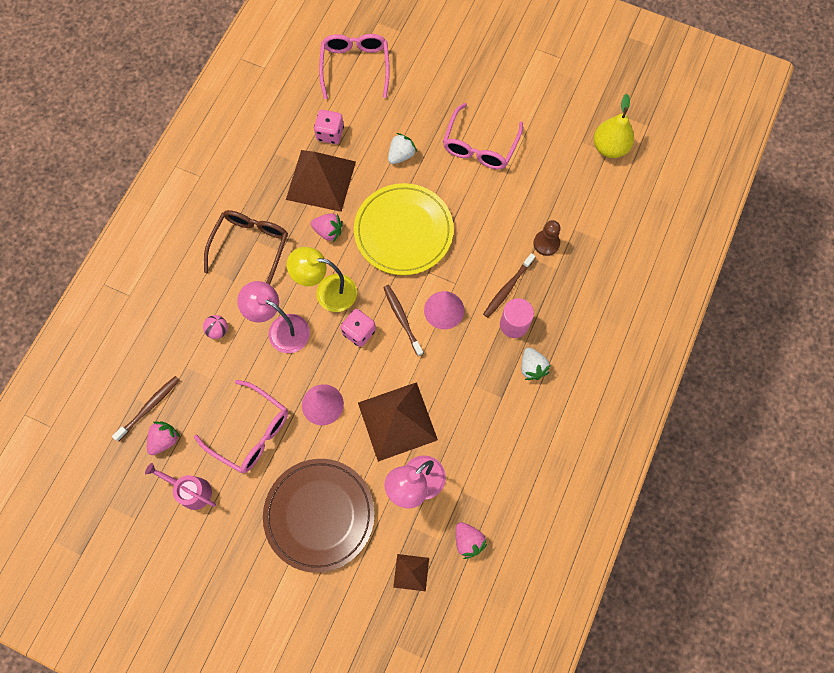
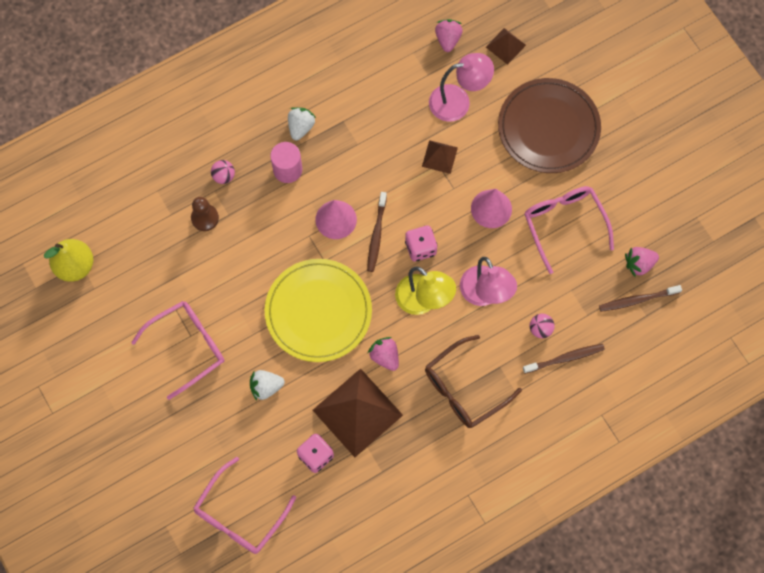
camera: 145 degrees left, 0 degrees up
pink watering can [145,463,216,510] -> none
brown pyramid [358,382,438,462] -> brown pyramid [422,140,458,174], size x0.49
brown toothbrush [483,253,535,318] -> brown toothbrush moved to [523,344,605,374]
none -> pink ball [211,160,235,184]

